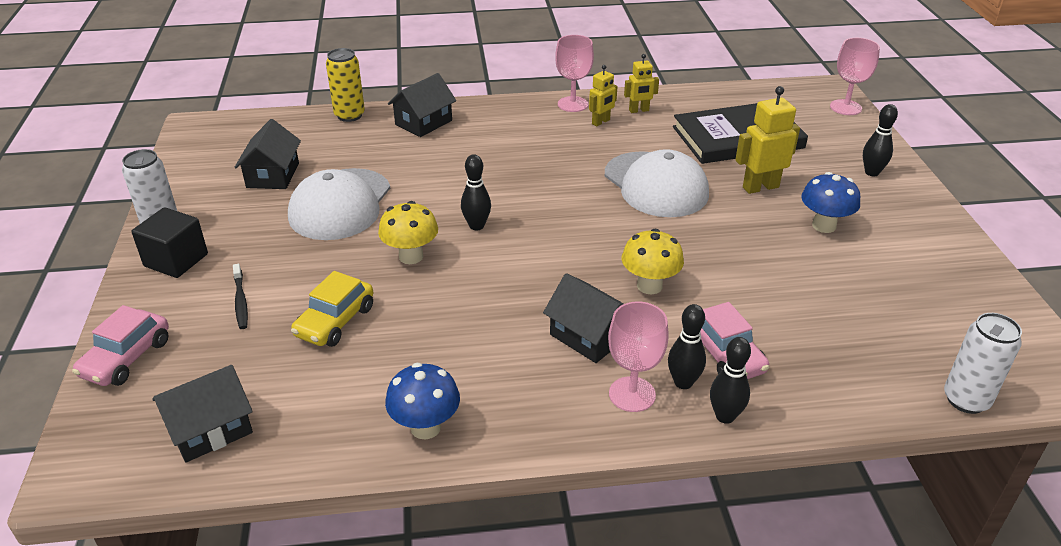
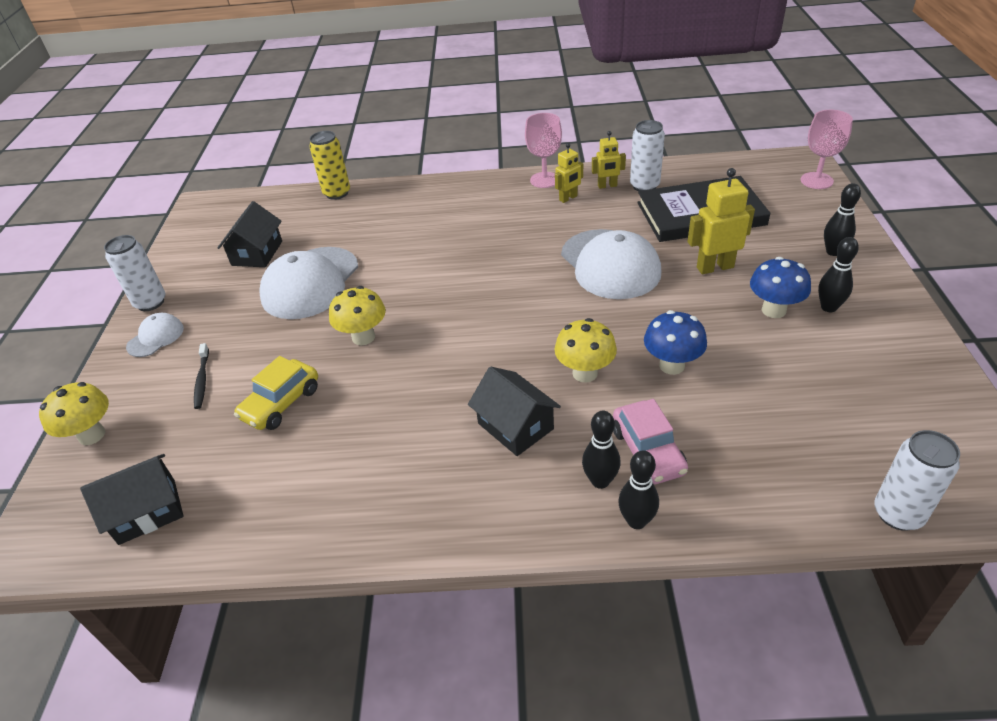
camera: 10 degrees right, 5 degrees up
pink car [72,305,169,386] -> yellow mushroom [39,382,109,445]
black cube [132,207,208,278] -> white cap [126,313,184,357]
blue mushroom [385,363,460,439] -> blue mushroom moved to [644,310,707,375]
black house [388,73,456,137] -> none
black bowling pin [461,154,491,230] -> black bowling pin moved to [818,237,859,312]
pink goblet [608,302,669,412] -> none
none -> white can [630,120,665,191]

